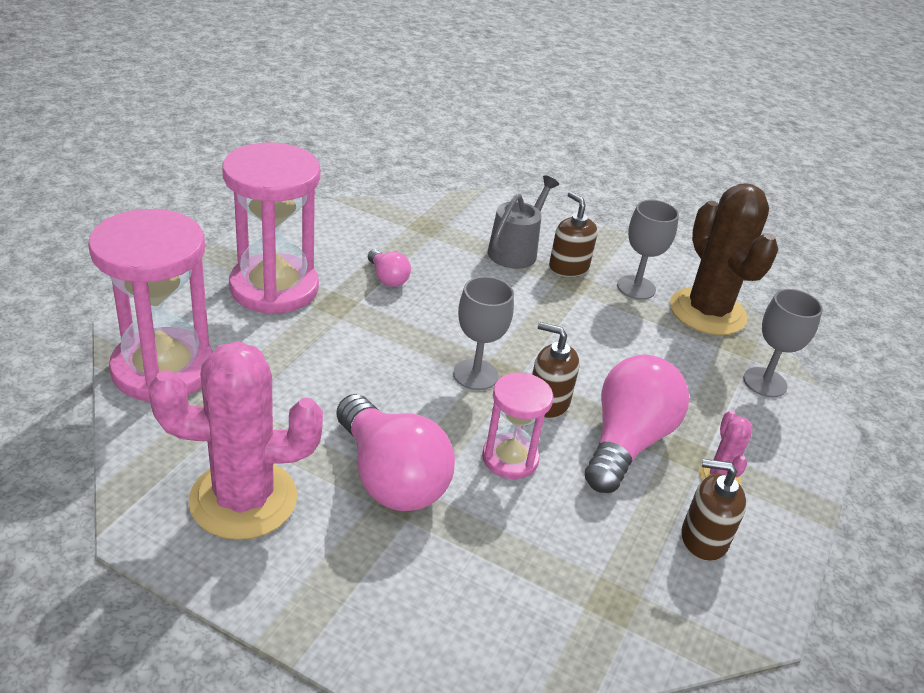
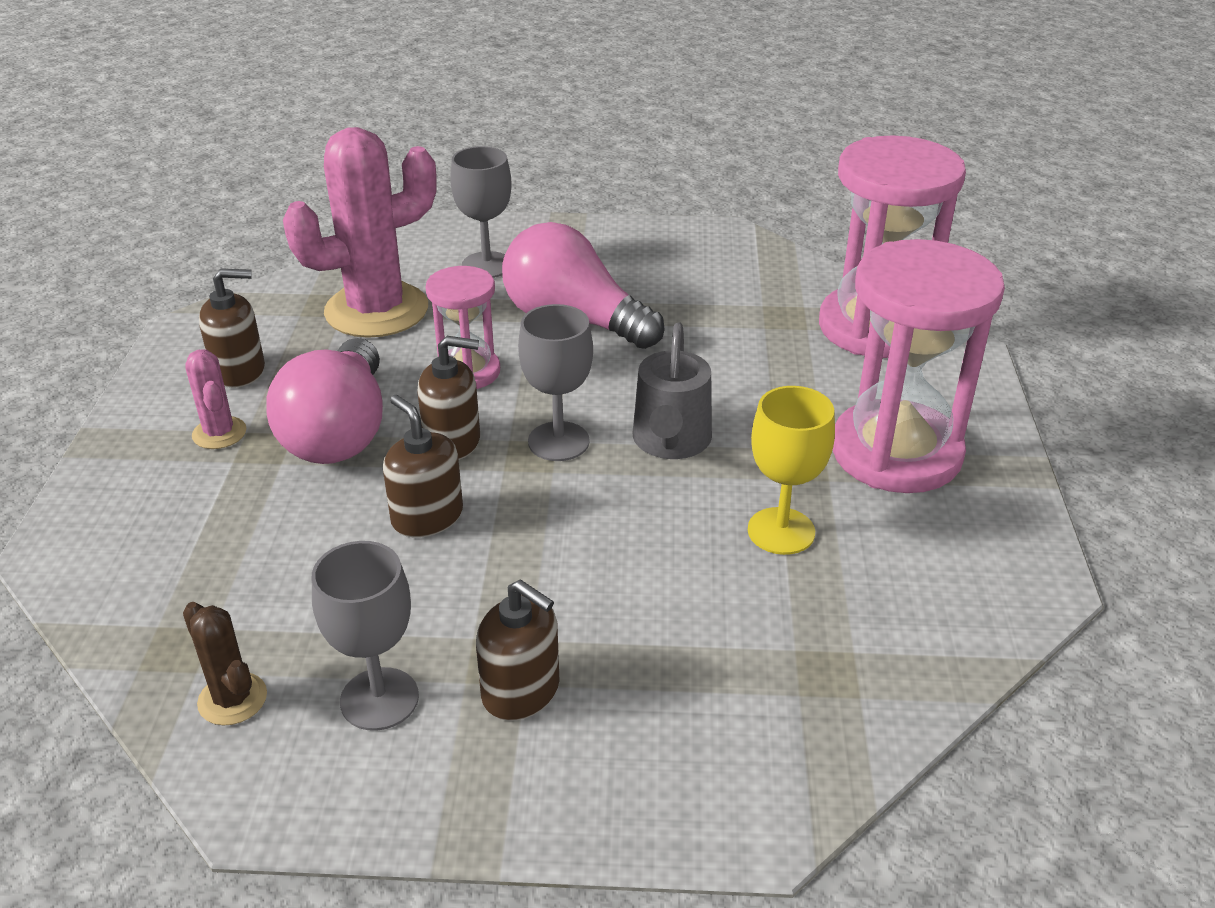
camera: 160 degrees right, 0 degrees up
pink cactus [148,341,323,540] -> pink cactus moved to [283,127,437,338]
pink light bulb [368,249,411,287] -> yellow goblet [748,386,835,555]
grey watering can [488,175,559,269] -> grey watering can moved to [633,322,712,459]
brown cactus [670,183,779,335] -> brown cactus [183,602,267,725], size x0.45
grey goblet [743,289,823,397] -> grey goblet moved to [450,146,512,278]
none -> brown soap dispenser [383,395,463,537]

